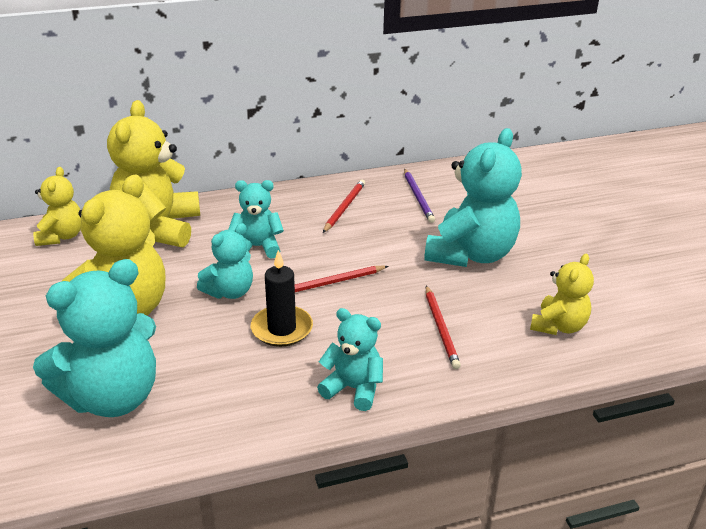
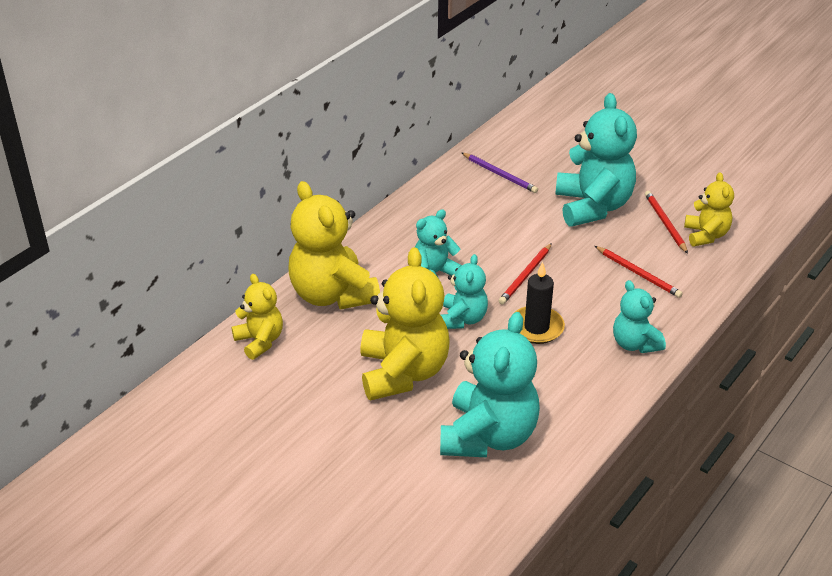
camera: 35 degrees left, 5 degrees up
turquoise teddy bear [317,308,383,411] -> turquoise teddy bear turned 105 degrees counterclockwise [613,280,666,353]
red pencil [323,180,365,233] -> red pencil moved to [645,191,688,254]

